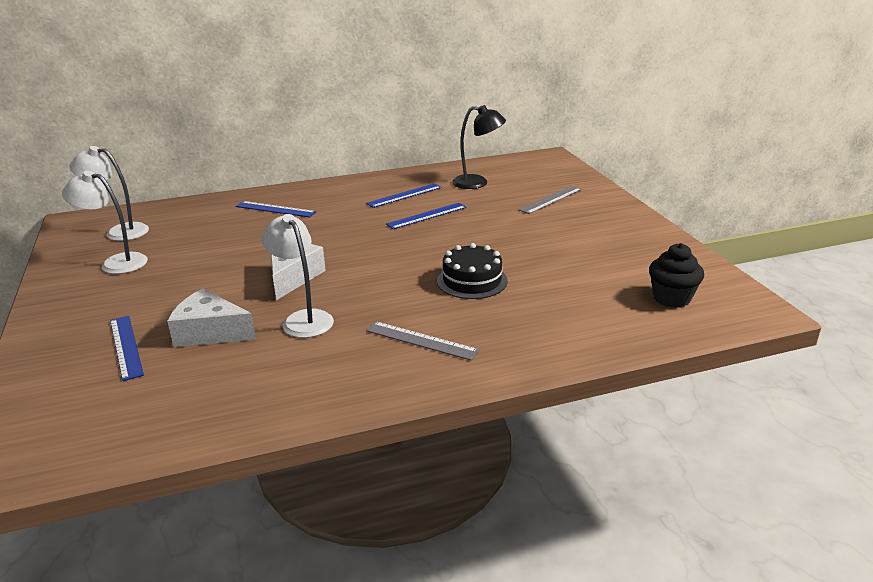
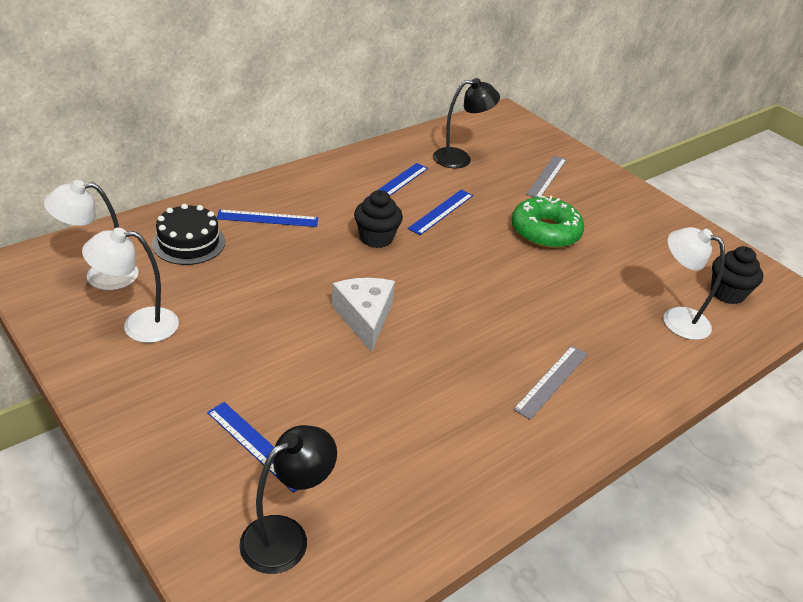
camera: 25 degrees left, 10 degrees up
white cheese [167,289,256,347] -> none
white lamp [262,214,334,338] -> white lamp moved to [663,227,725,340]
grey ruler [366,321,479,360] -> grey ruler turned 60 degrees counterclockwise [513,346,588,420]
black cake [437,243,508,299] -> black cake moved to [152,204,225,265]
none -> black lamp [239,425,337,574]
none -> black cupcake [354,190,403,248]
none -> green donut [511,195,584,249]

